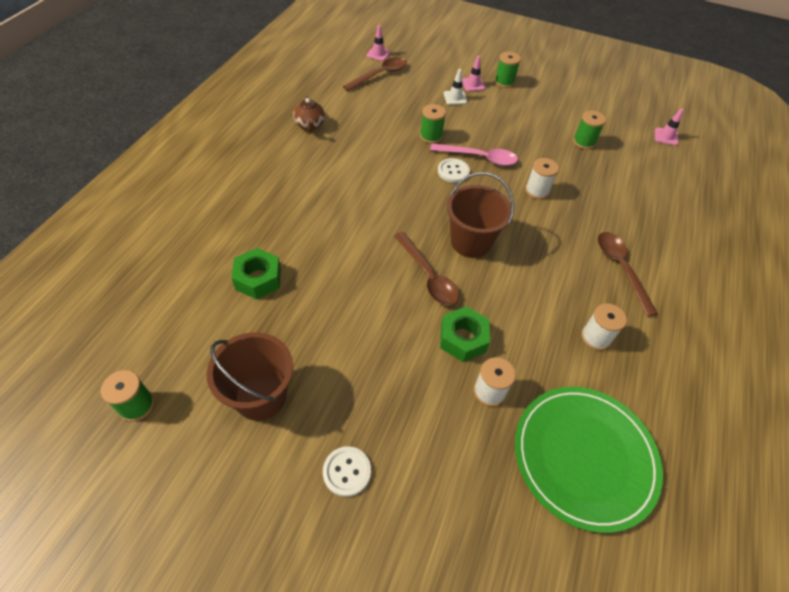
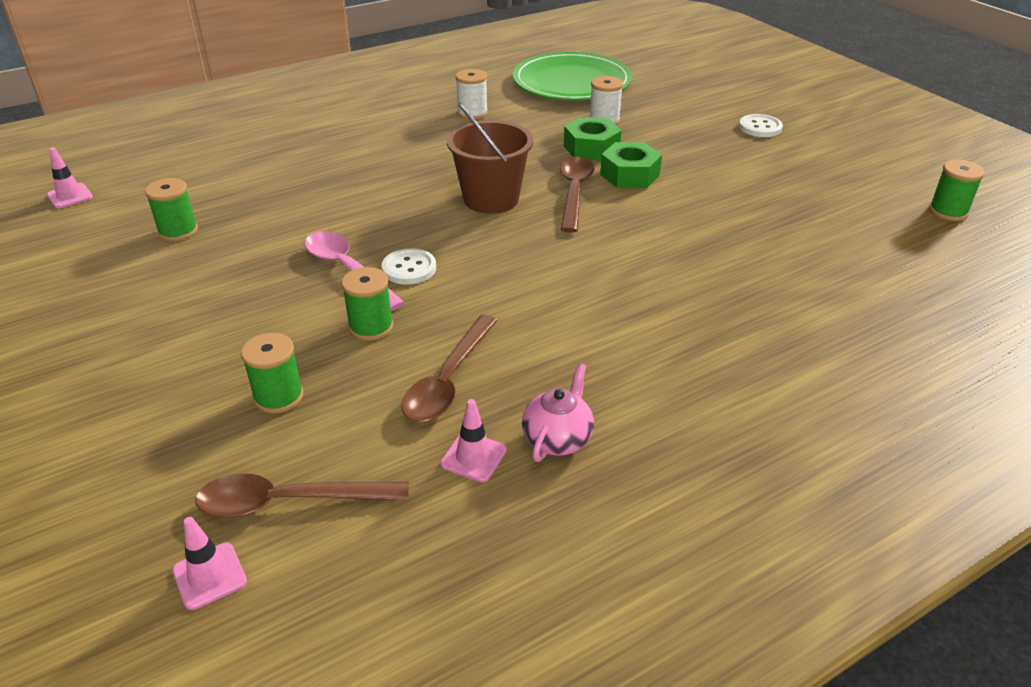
camera: 140 degrees left, 15 degrees down
brown bucket [207,332,293,421] -> none
green nut [231,248,281,299] -> green nut moved to [600,142,662,188]
brown teapot [293,96,325,131] -> pink teapot [522,363,594,462]
white traffic cone [444,69,468,105] -> none
pink traffic cone [462,56,486,91] -> pink traffic cone moved to [440,399,507,482]
green spool [494,52,521,88] -> green spool moved to [241,333,304,413]
white spool [525,158,559,199] -> none
brown spoon [598,232,658,317] -> brown spoon moved to [401,315,498,422]

